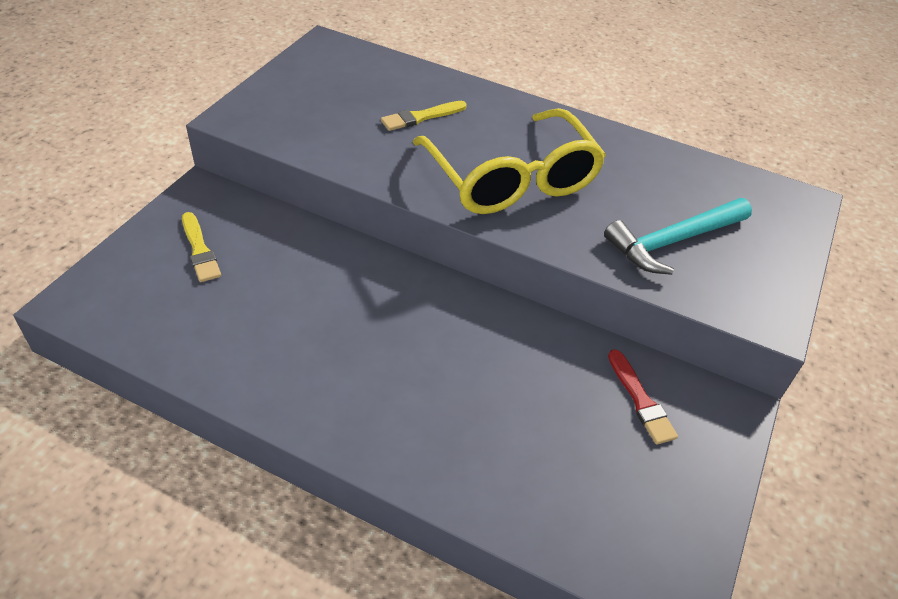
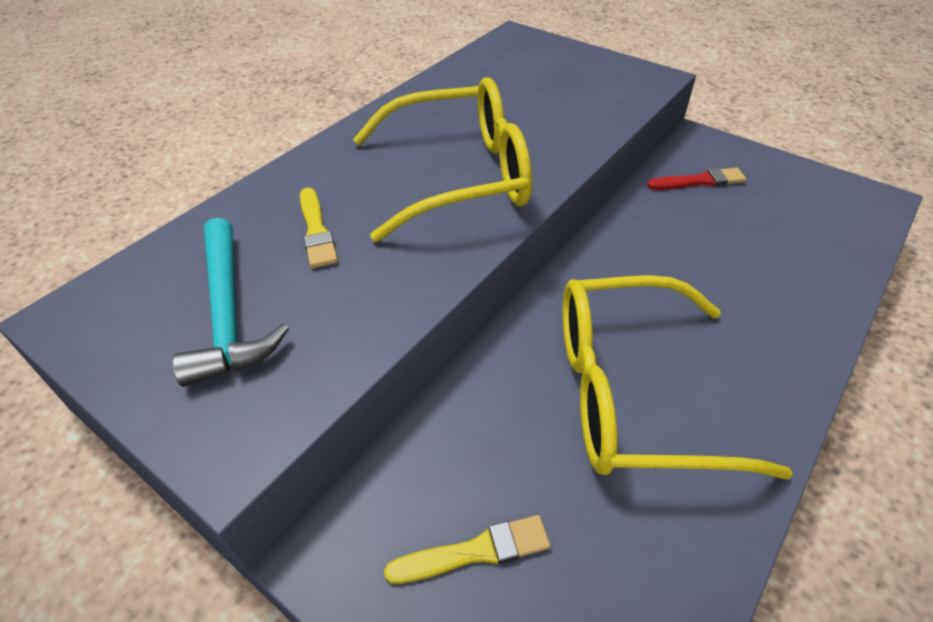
camera: 75 degrees left, 0 degrees up
turquoise hammer [604,198,752,275] -> turquoise hammer moved to [172,218,289,387]
none -> yellow glasses [563,275,793,479]

